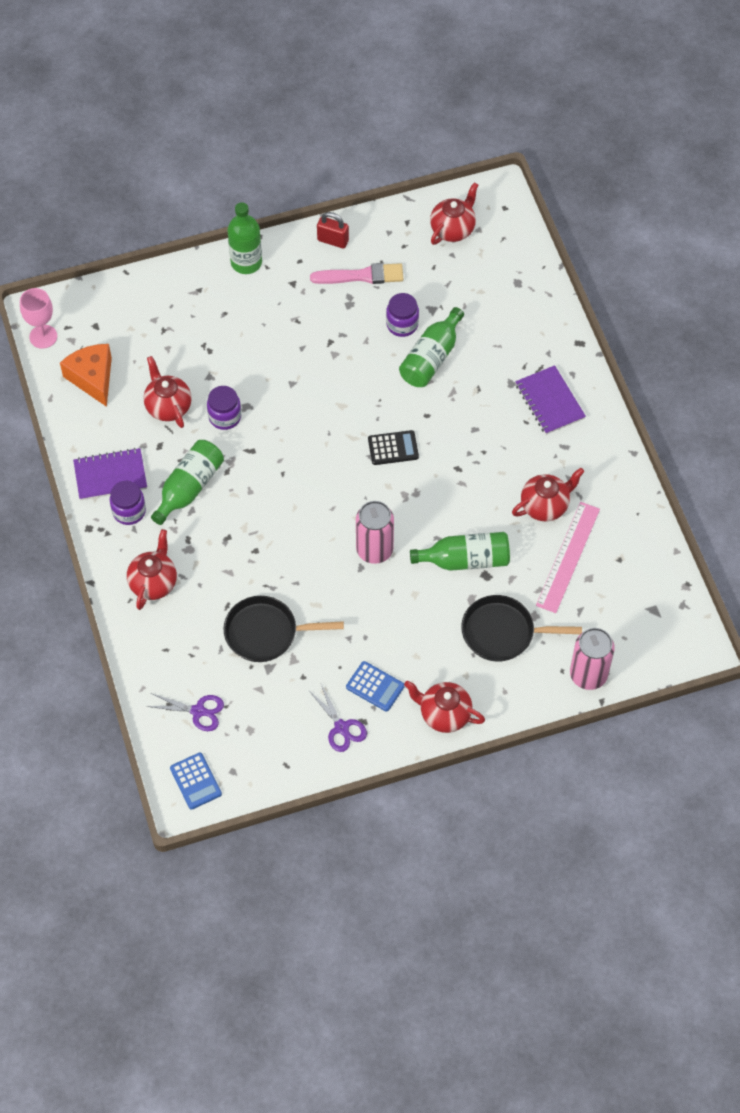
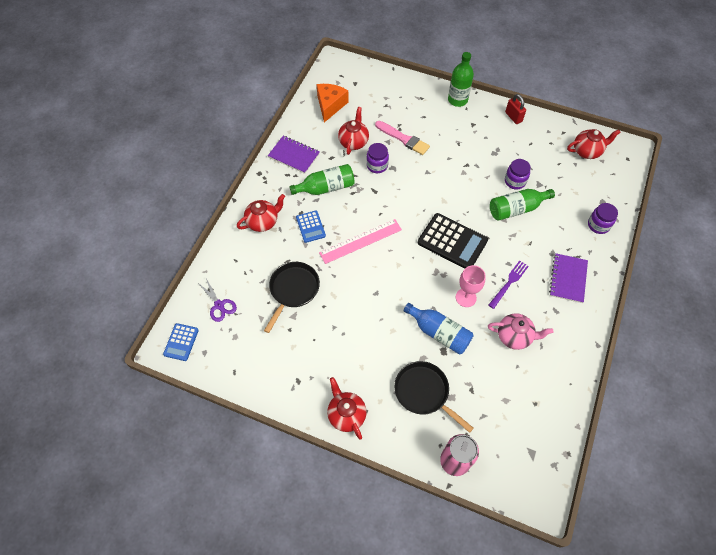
camera: 40 degrees right, 0 degrees up
pink goblet [20,288,57,349] -> pink goblet moved to [456,265,486,307]
purple jar [110,481,146,525] -> purple jar moved to [588,203,618,234]
black pan [223,596,344,662] -> black pan turned 75 degrees clockwise [264,262,320,333]
purple scissors [309,684,367,752] -> none
pink brush [310,263,403,284] -> pink brush moved to [375,121,430,155]
blue calculator [346,661,405,712] -> blue calculator moved to [296,211,326,243]
pink can [356,501,394,564] -> none
black calculator [368,430,419,465] -> black calculator [418,213,488,269], size x1.83
green bottle [410,532,510,571] -> blue bottle [404,303,473,355]
red teapot [512,468,584,521] -> pink teapot [488,313,553,350]
pink ruler [536,502,600,613] -> pink ruler moved to [319,219,402,264]
none -> purple fork [488,260,529,309]

